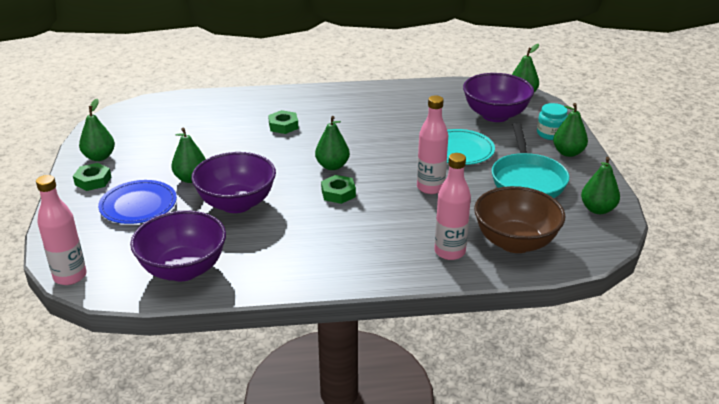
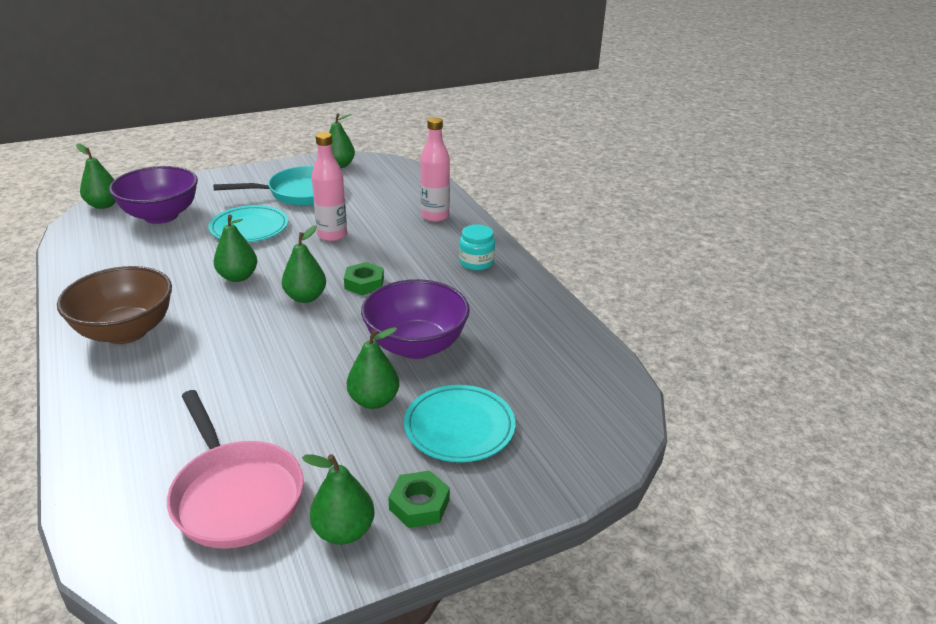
camera: 110 degrees left, 0 degrees up
pink bottle [36,175,87,285] -> none
blue plate [98,180,177,224] -> turquoise plate [404,385,515,462]
purple bowl [130,210,226,281] -> none
green nut [268,110,299,134] -> none
brown bowl [474,186,565,253] -> brown bowl moved to [57,266,172,344]
turquoise jar [537,103,568,140] -> turquoise jar moved to [459,225,495,270]
green pear [553,103,588,157] -> green pear moved to [214,215,257,282]
none -> pink pan [167,390,304,549]

